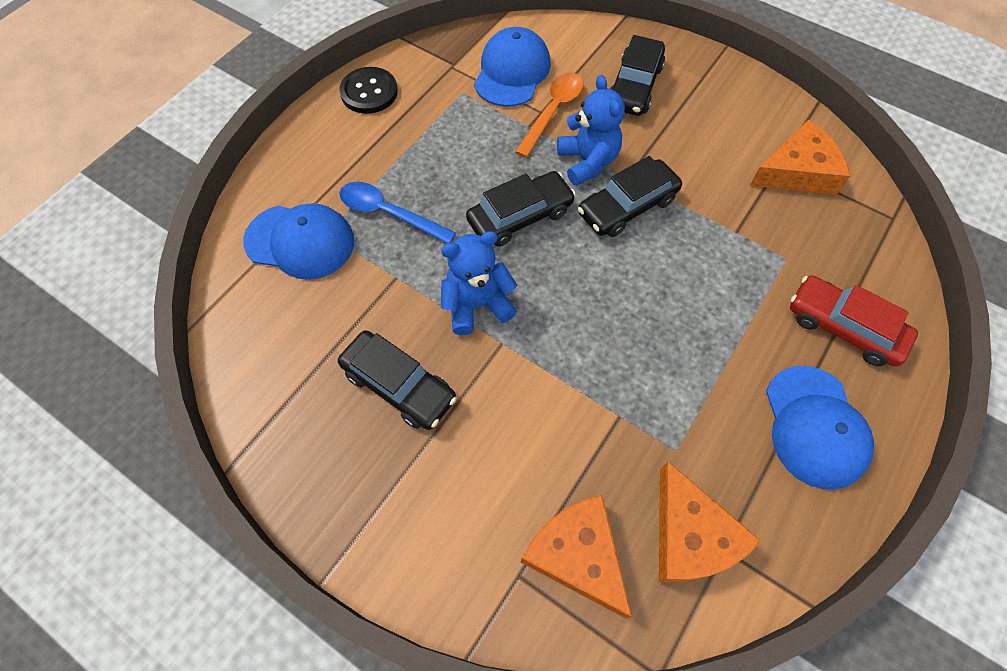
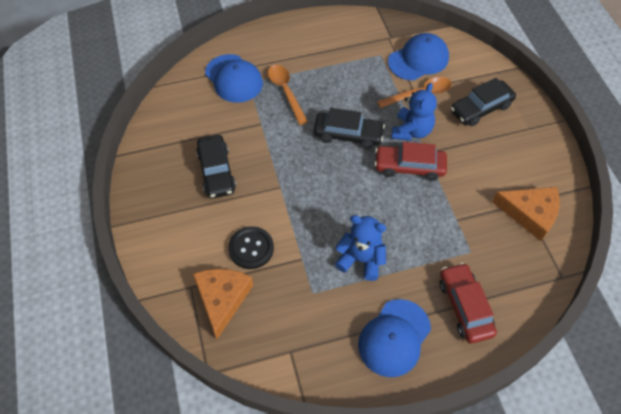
camera: 40 degrees right, 5 degrees down
black button [339,67,398,114] -> black button moved to [228,226,274,269]
blue spoon [339,182,456,244] -> orange spoon [268,65,308,125]
blue teddy bear [441,231,517,335] -> blue teddy bear moved to [335,215,386,281]
black car [578,156,682,237] -> red car [374,142,447,181]
orange cheese [659,461,761,583] -> none

